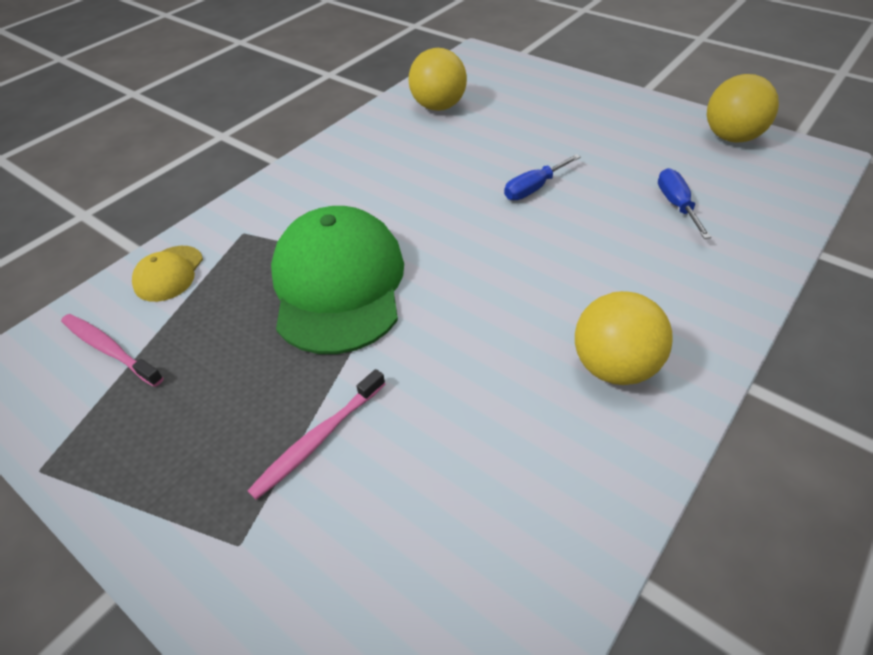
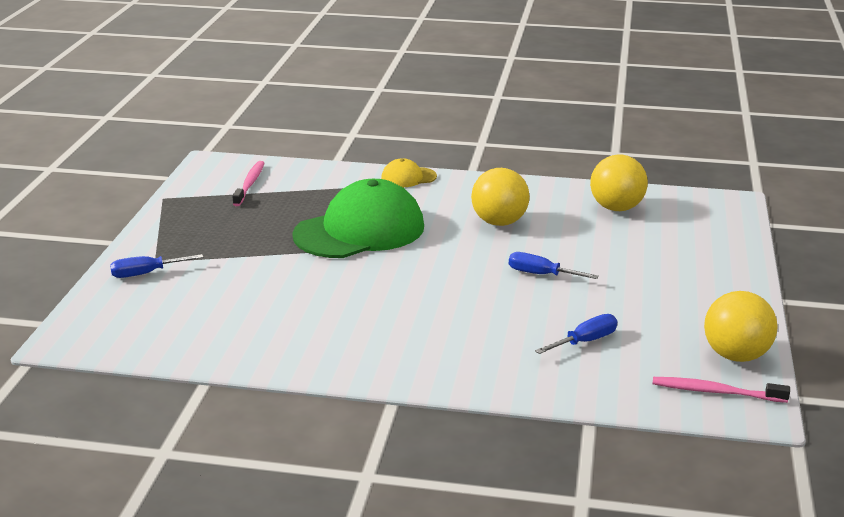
camera: 60 degrees right, 20 degrees down
yellow cap [132,246,203,302] -> yellow cap moved to [381,158,437,187]
pink toothbrush [247,369,385,500] -> pink toothbrush moved to [653,377,790,403]
yellow ball [575,291,673,385] -> yellow ball moved to [471,168,530,226]
none -> blue screwdriver [110,254,203,278]

